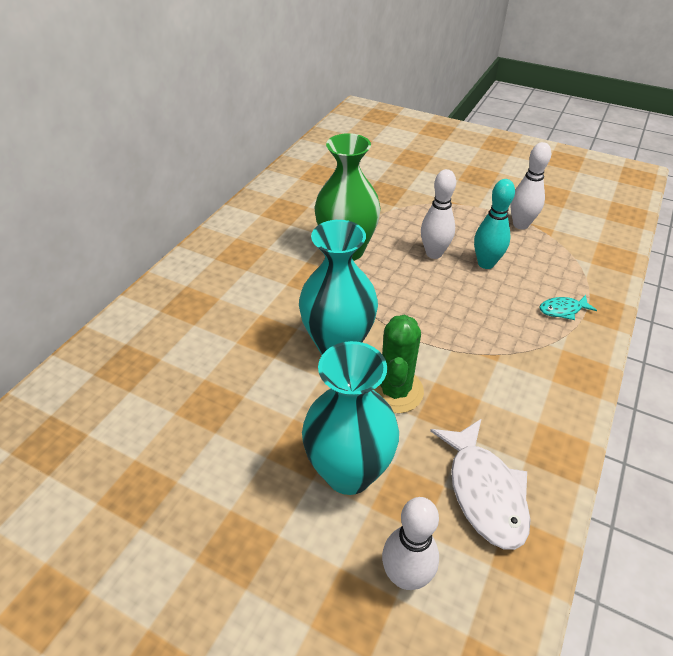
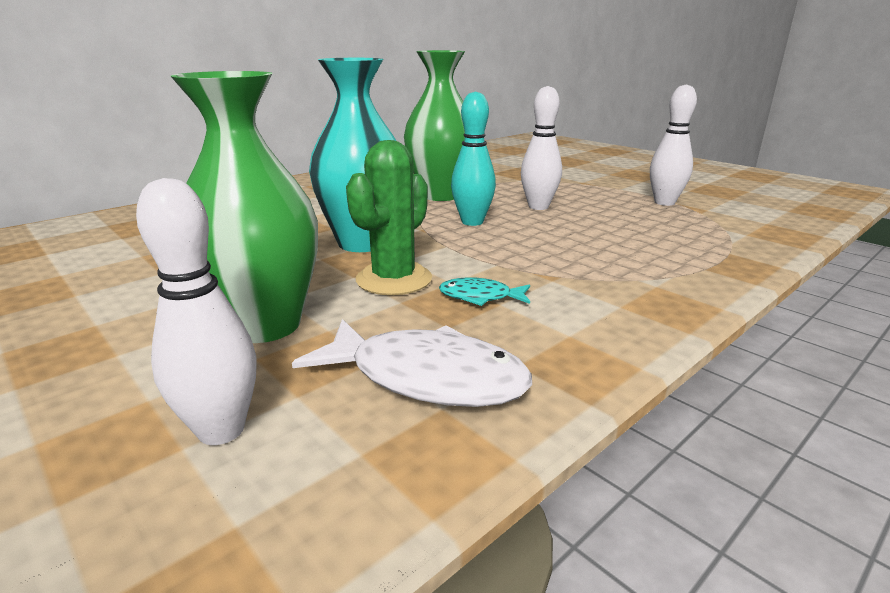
camera: 20 degrees right, 20 degrees down
turquoise vase [302,341,399,495] -> green vase [171,71,318,343]
white fish [430,418,531,550] -> white fish turned 75 degrees counterclockwise [292,319,532,407]
turquoise bowling pin [474,179,515,269] -> turquoise bowling pin moved to [451,91,496,226]
turquoise fish [539,295,597,320] -> turquoise fish moved to [439,277,530,306]

